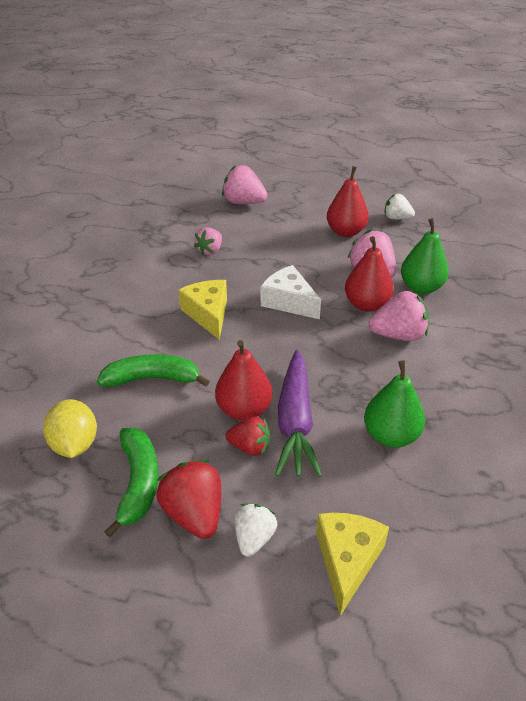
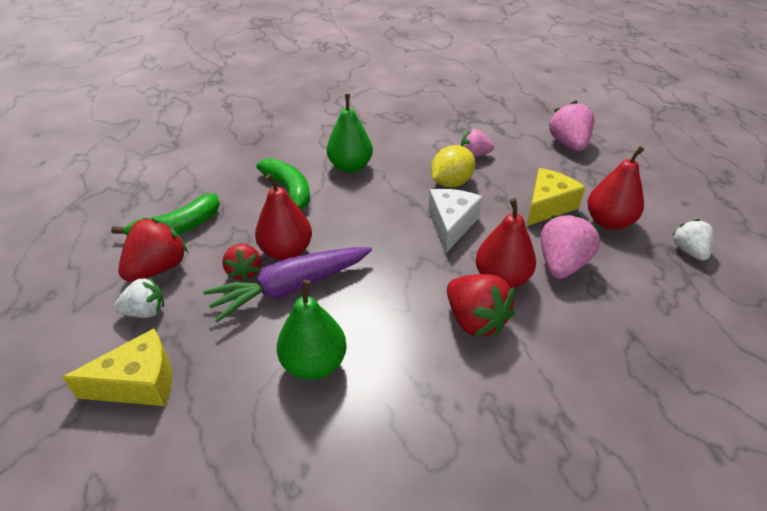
camera: 60 degrees right, 0 degrees up
yellow lemon [43,399,97,458] -> yellow lemon moved to [431,145,475,187]
yellow cheese [178,280,227,340] -> yellow cheese moved to [527,168,586,226]
pink strawberry [369,291,429,341] -> red strawberry [447,274,515,337]
green pear [401,218,449,294] -> green pear moved to [327,94,373,173]

